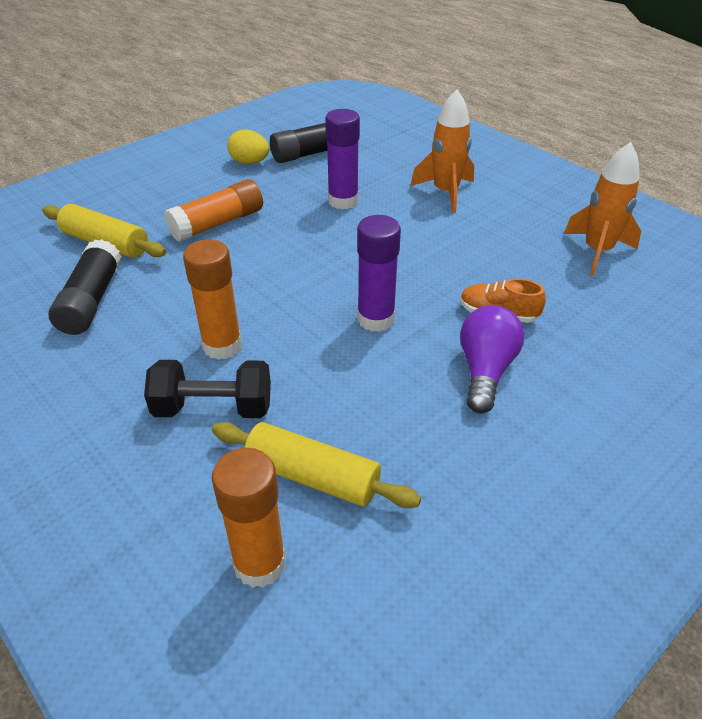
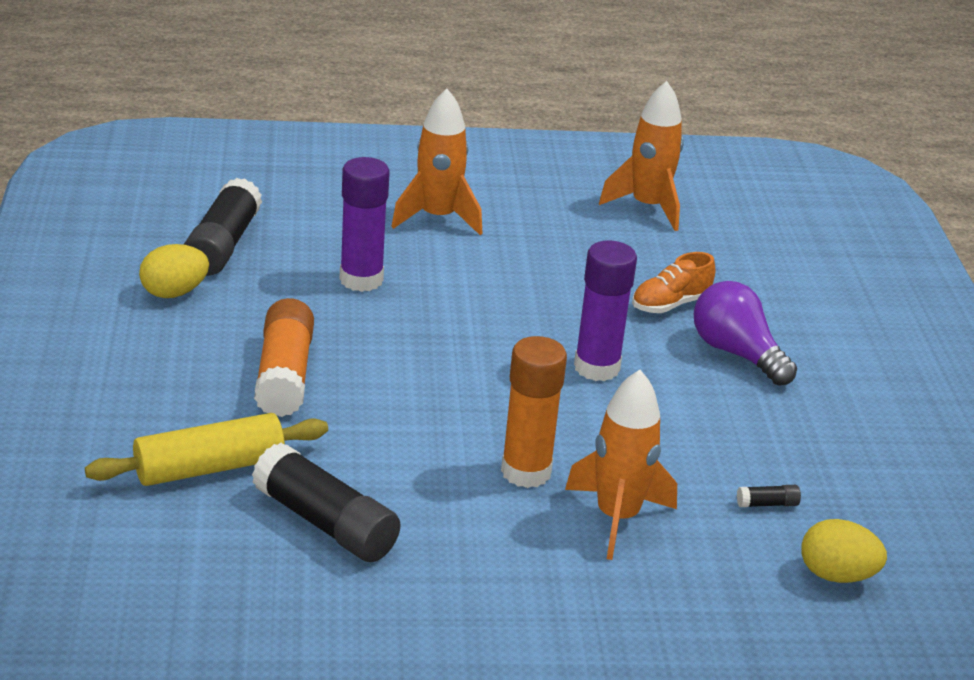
camera: 55 degrees left, 10 degrees down
black dumbbell [144,360,271,418] -> orange rocket [565,370,677,560]
yellow rolling pin [212,422,421,508] -> black glue stick [737,485,801,507]
orange glue stick [212,448,286,588] -> yellow egg [801,519,887,583]

